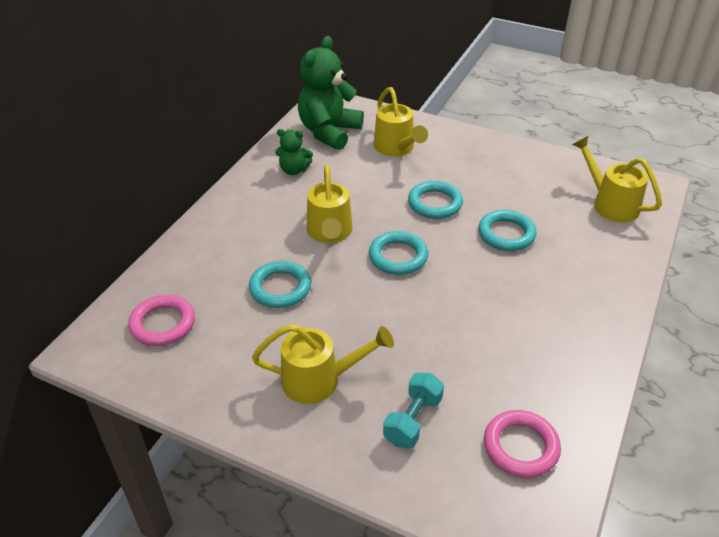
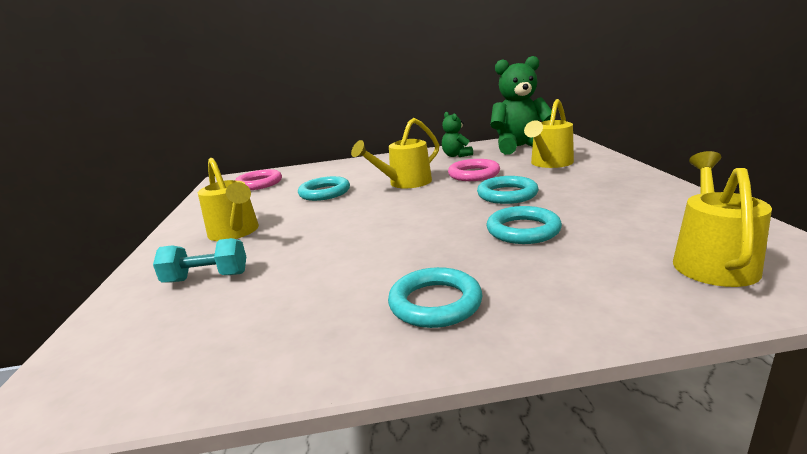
camera: 60 degrees right, 20 degrees down
turquoise ring [369,231,428,275] -> turquoise ring moved to [388,267,483,328]
pink ring [484,410,561,478] -> pink ring moved to [448,159,500,181]

